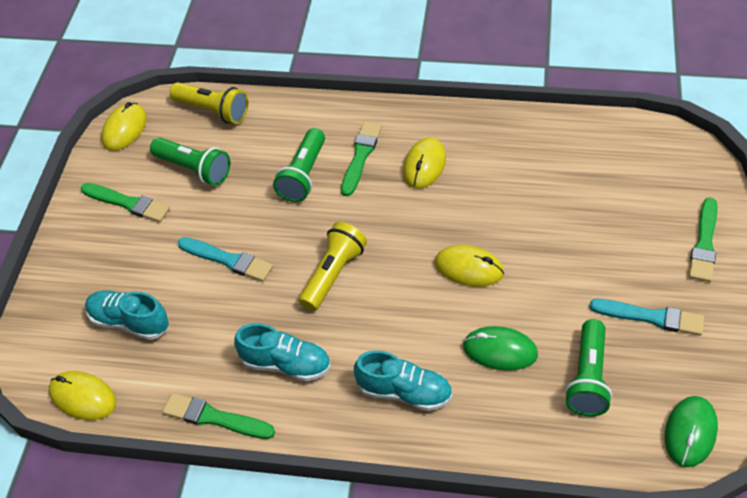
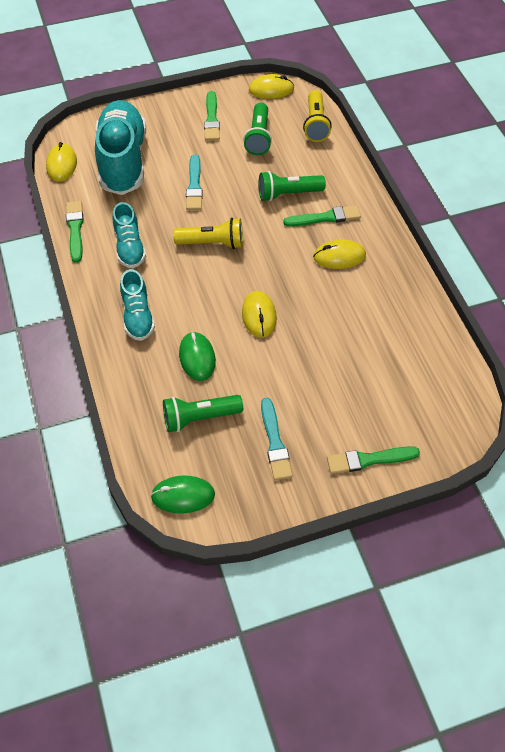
camera: 60 degrees right, 5 degrees up
turquoise shoe [85,290,169,340] -> turquoise shoe [95,100,146,195], size x1.91

